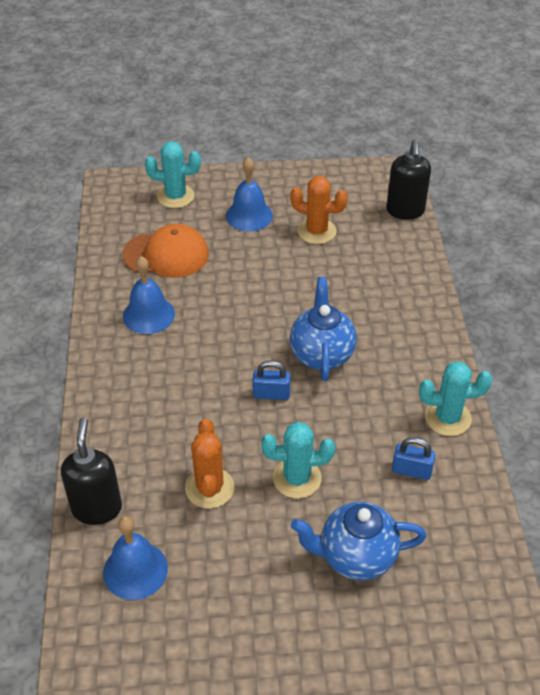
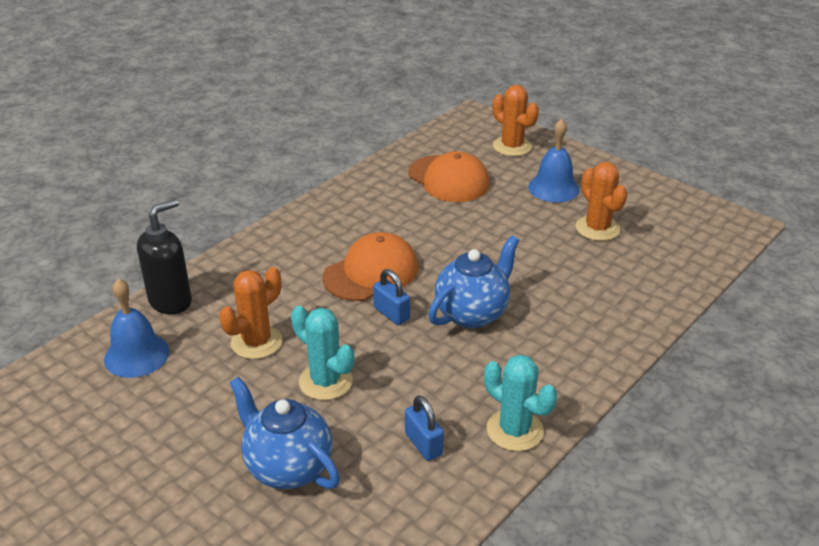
camera: 45 degrees right, 10 degrees down
blue bell [123,256,175,334] -> none
turquoise cactus [145,141,201,208] -> orange cactus [492,85,539,156]
black soap dispenser [386,139,431,220] -> none
none -> orange cap [322,232,418,301]

